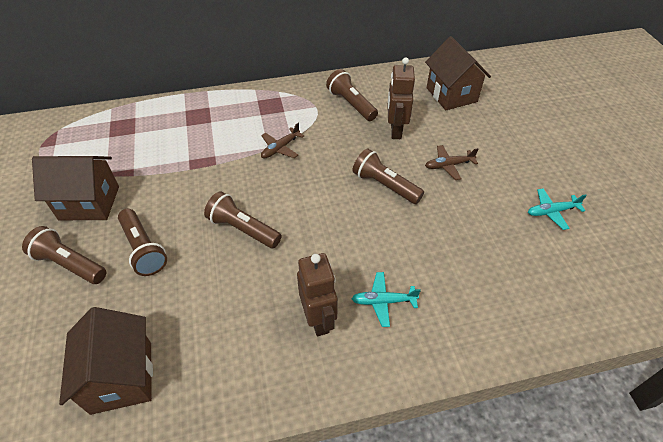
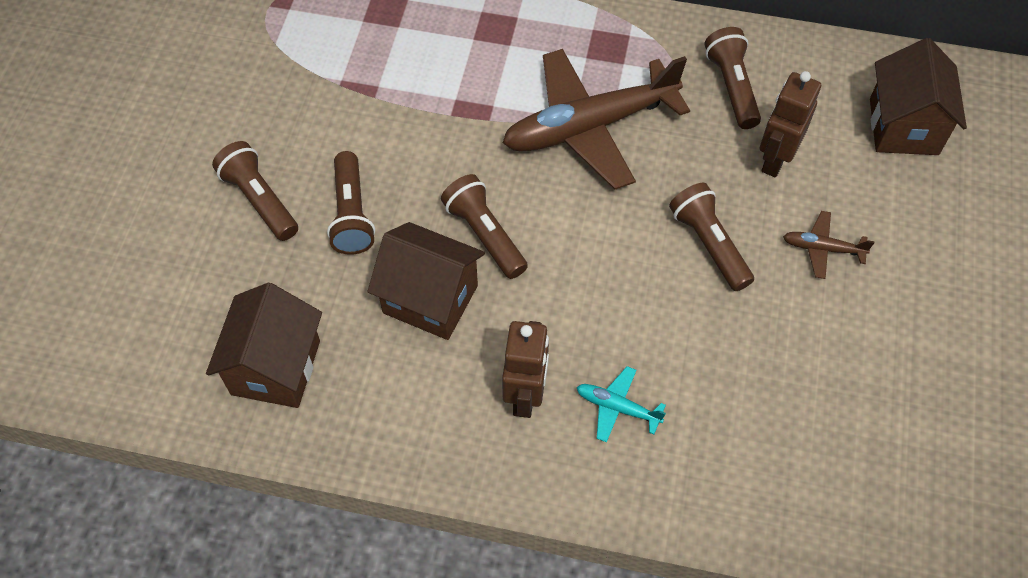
camera: 25 degrees right, 10 degrees up
brown house [32,156,119,220] -> brown house moved to [367,222,485,340]
brown plane [261,123,304,158] -> brown plane [503,49,690,190], size x2.39
turquoise plane [528,188,587,230] -> none

